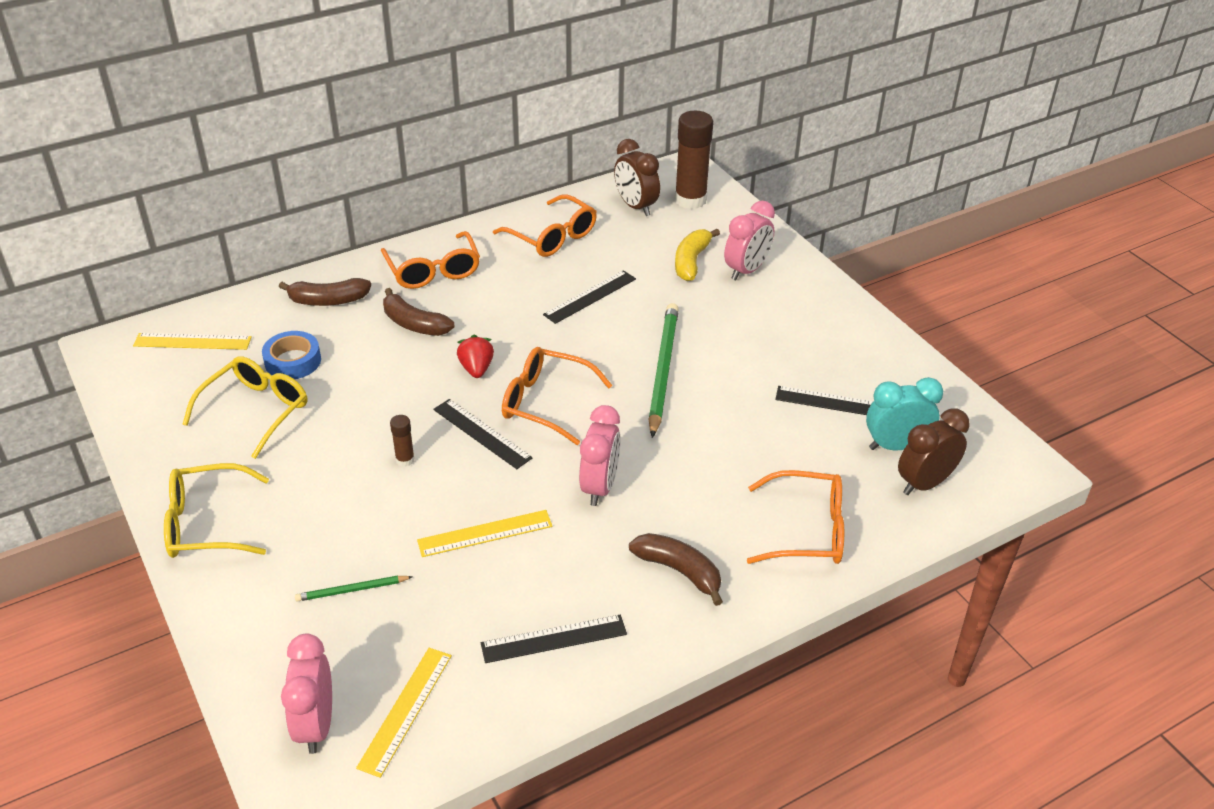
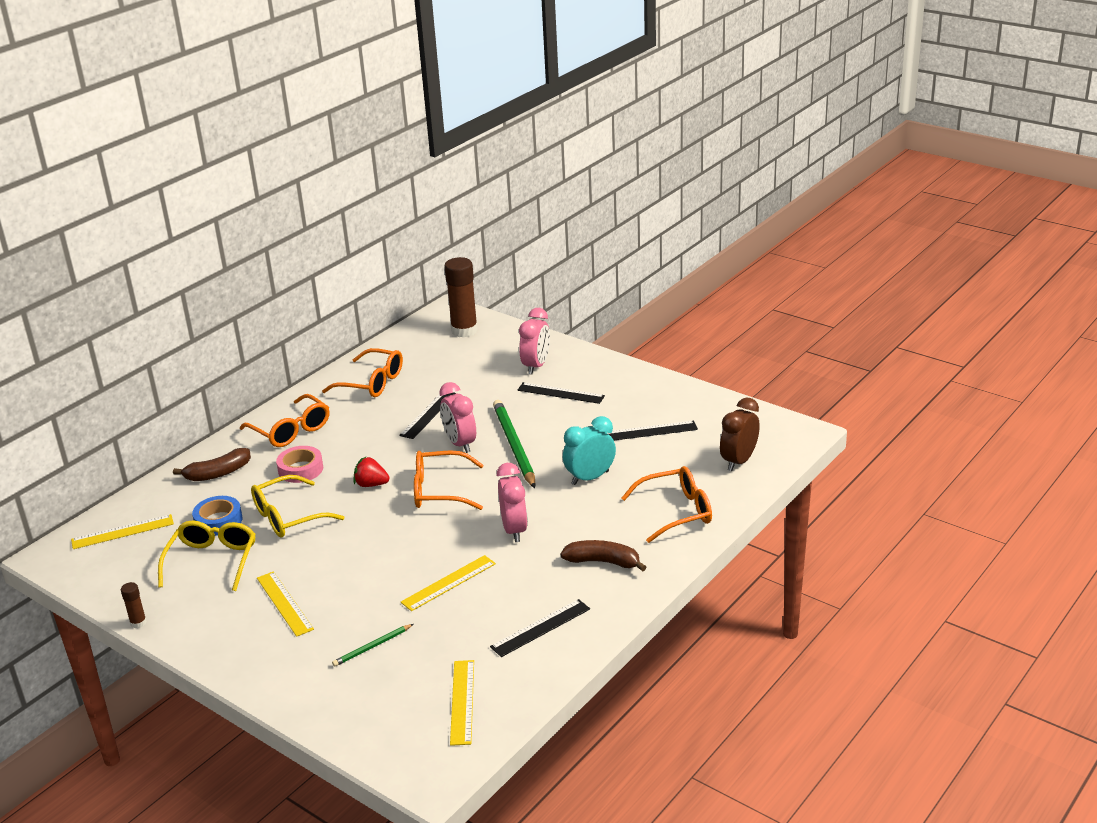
camera: 20 degrees left, 10 degrees down
yellow glasses [164,463,269,558] -> yellow glasses moved to [251,475,344,538]
pink clock [281,634,332,754] -> pink clock moved to [439,382,476,453]
brown banana [383,288,455,336] -> pink tape [276,446,323,483]
brown glue stick [390,415,415,467] -> brown glue stick moved to [121,582,147,628]
black ruler [433,399,533,469] -> black ruler moved to [517,382,605,404]
red strawberry [457,335,494,378] -> red strawberry turned 45 degrees counterclockwise [354,456,389,487]
brown clock [614,139,660,216] -> none
yellow banana [675,229,720,281] -> none
turquoise clock [866,377,943,450] -> turquoise clock moved to [563,416,616,485]
none -> yellow ruler [257,571,314,637]

